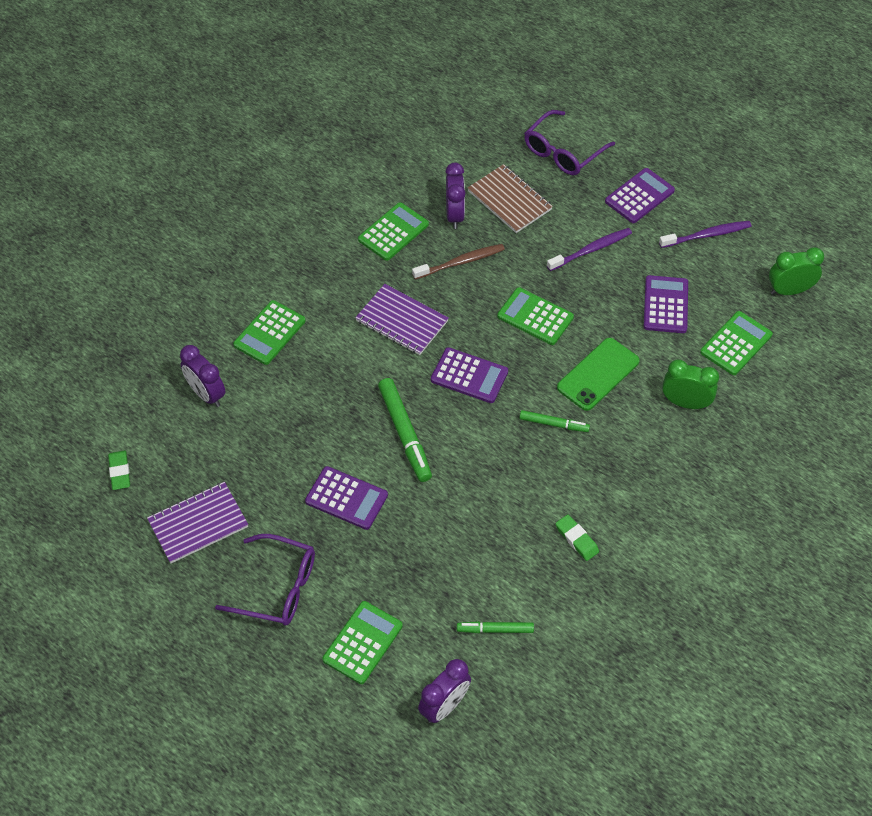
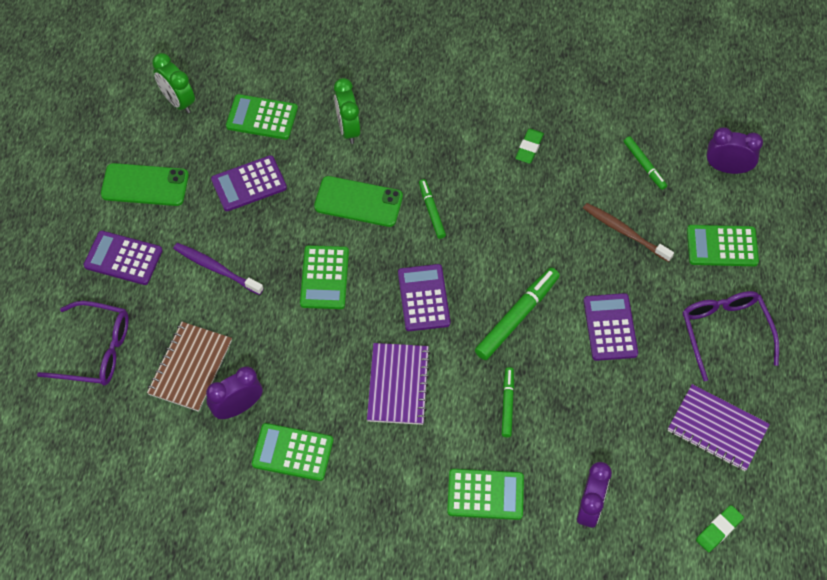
camera: 120 degrees left, 5 degrees up
brown toothbrush [412,244,505,280] -> brown toothbrush moved to [583,203,674,262]
purple toothbrush [659,221,751,248] -> green phone [101,163,189,206]
none -> green marker [502,367,514,437]

